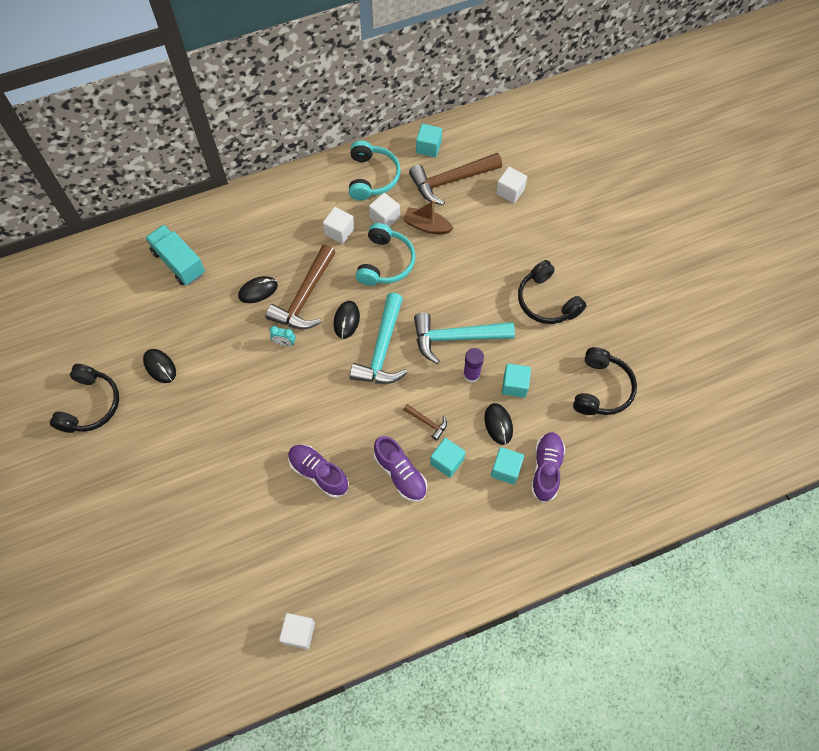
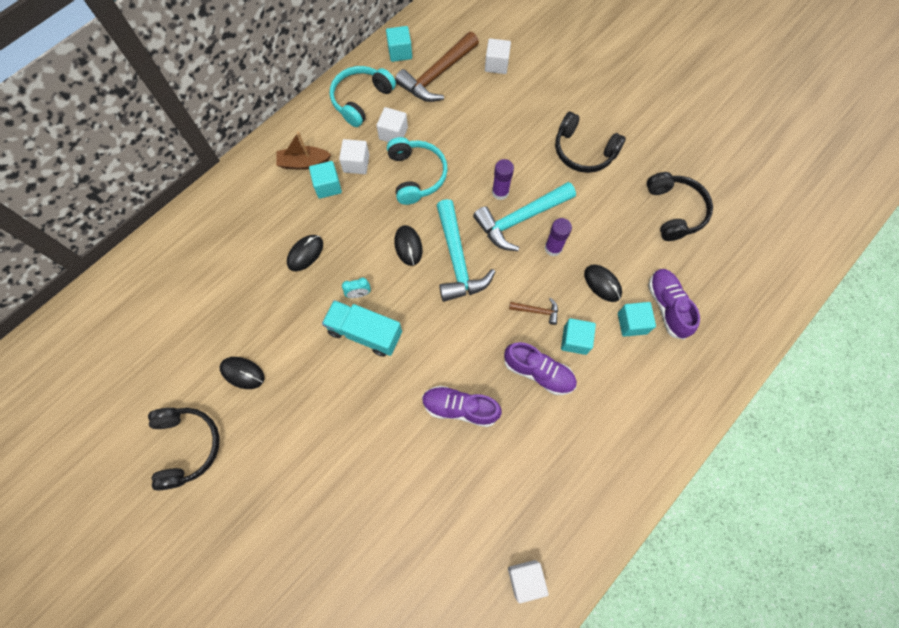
camera: 25 degrees left, 5 degrees up
turquoise truck [145,225,205,285] -> turquoise truck moved to [322,300,402,357]
brown hammer [266,245,336,329] -> none
turquoise headphones [349,140,401,201] -> turquoise headphones turned 120 degrees counterclockwise [330,66,396,127]
brown boat [403,200,454,234] -> brown boat moved to [276,132,331,170]
turquoise cube [502,363,531,398] -> turquoise cube moved to [309,161,342,199]
none -> purple glue stick [492,159,514,200]

